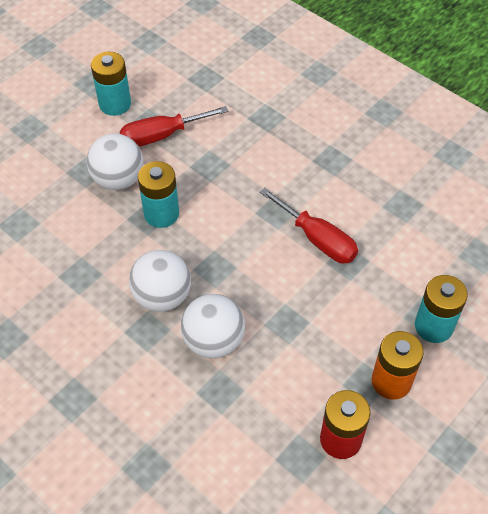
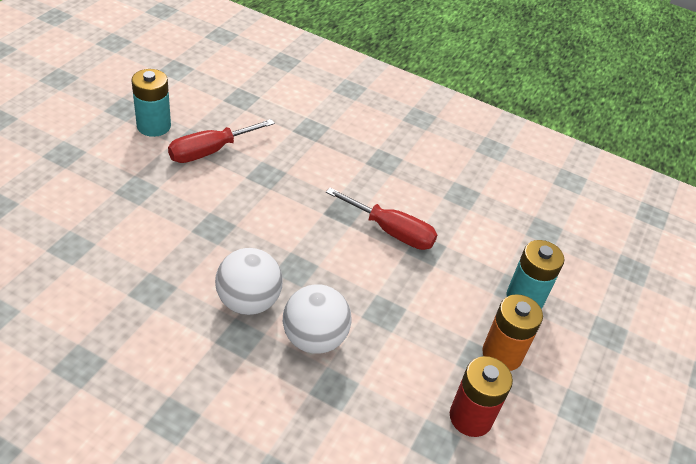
camera: 20 degrees left, 10 degrees down
white ball [87,133,143,190] -> none
turquoise battery [138,161,179,228] -> none

